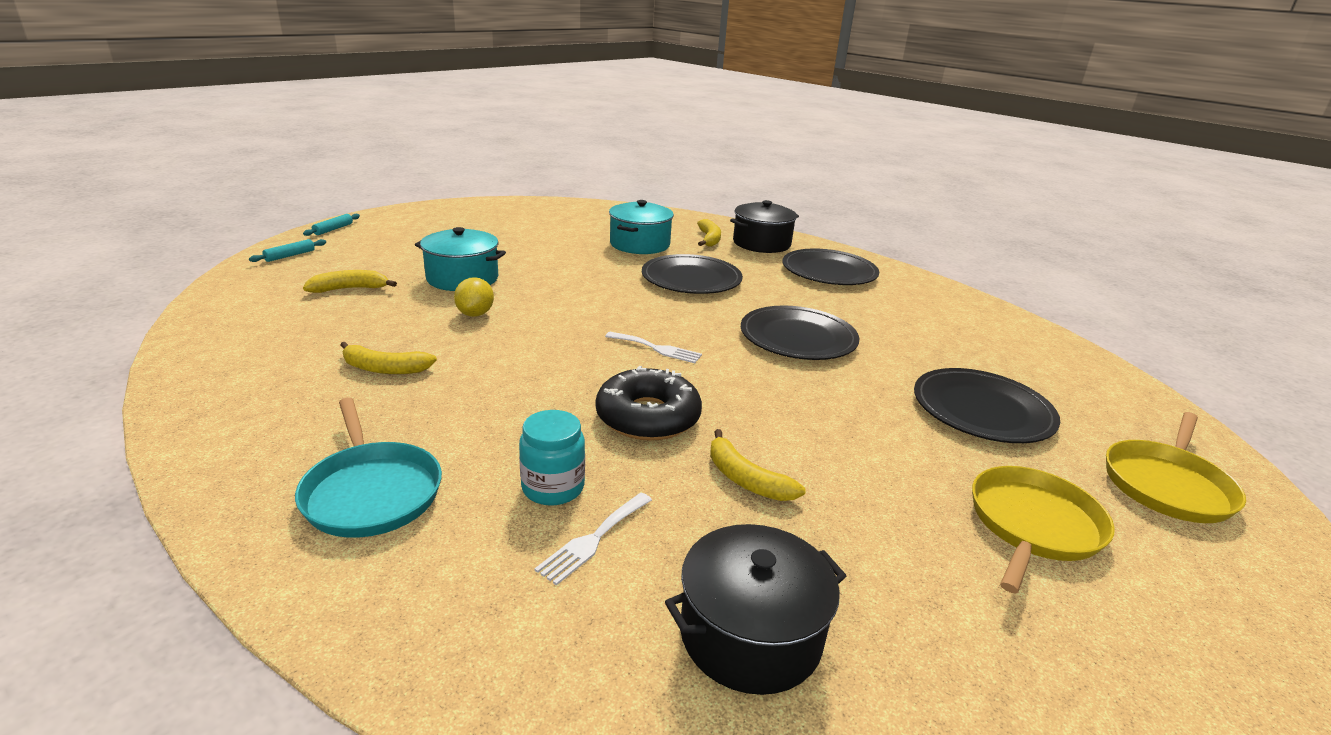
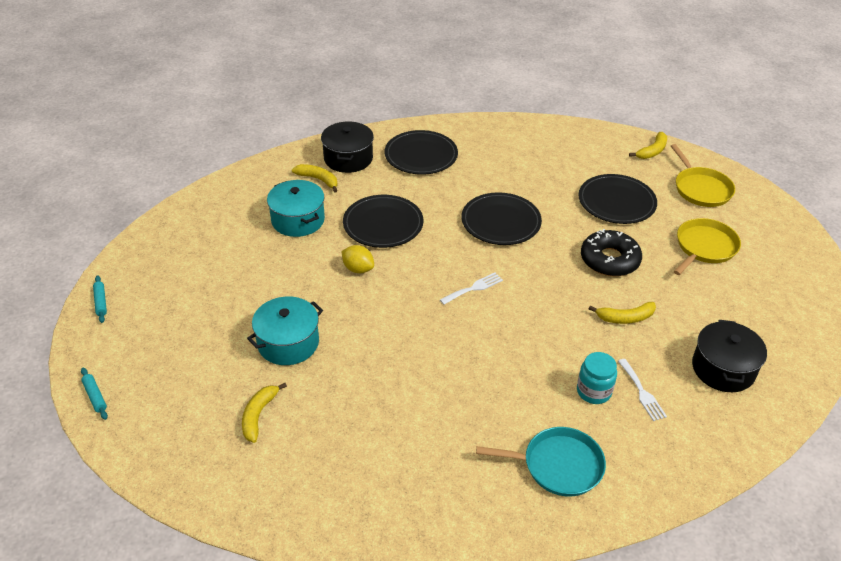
camera: 55 degrees left, 15 degrees up
turquoise rolling pin [249,239,326,262] -> turquoise rolling pin moved to [93,275,107,323]
yellow banana [340,342,437,374] -> yellow banana moved to [629,132,667,159]
yellow lemon [454,277,494,317] -> yellow lemon moved to [341,245,374,273]
black donut [596,366,702,441] -> black donut moved to [581,229,642,276]
yellow pan [972,466,1115,594] -> yellow pan turned 60 degrees clockwise [674,218,741,275]

